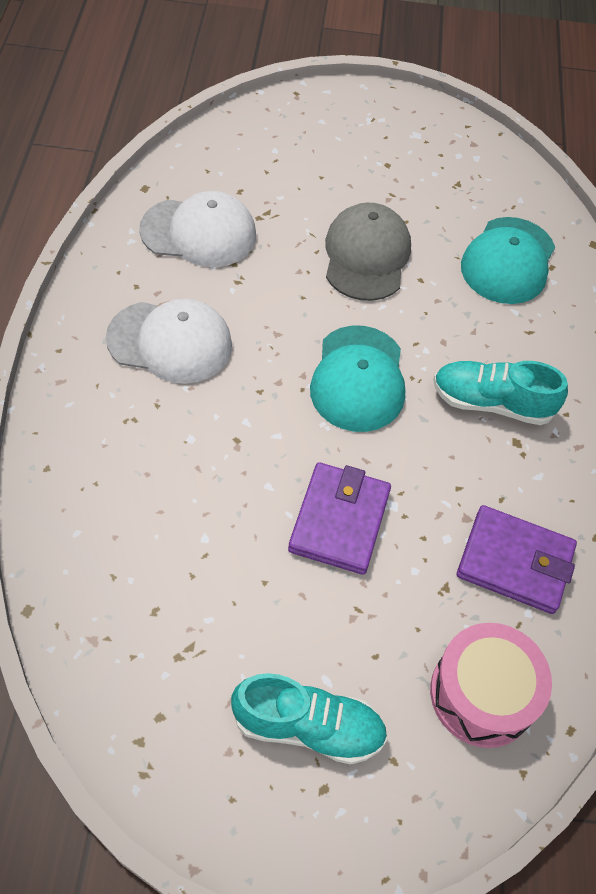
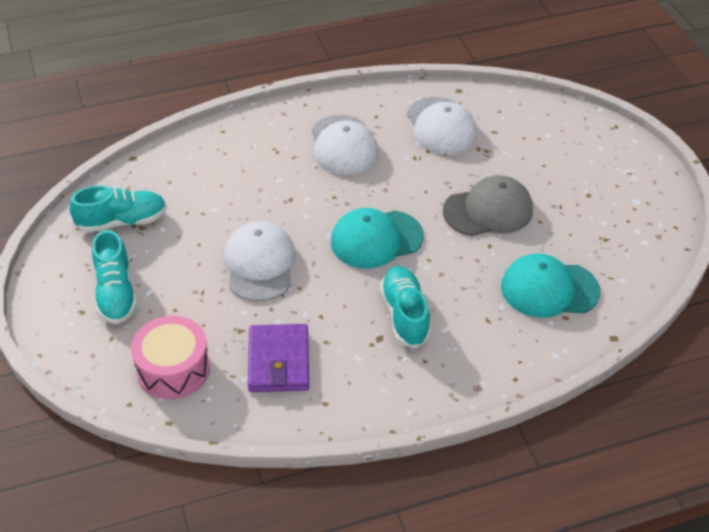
camera: 70 degrees right, 10 degrees down
purple wallet [288,462,391,575] -> white cap [224,221,296,302]
none -> turquoise shoe [69,185,167,233]

